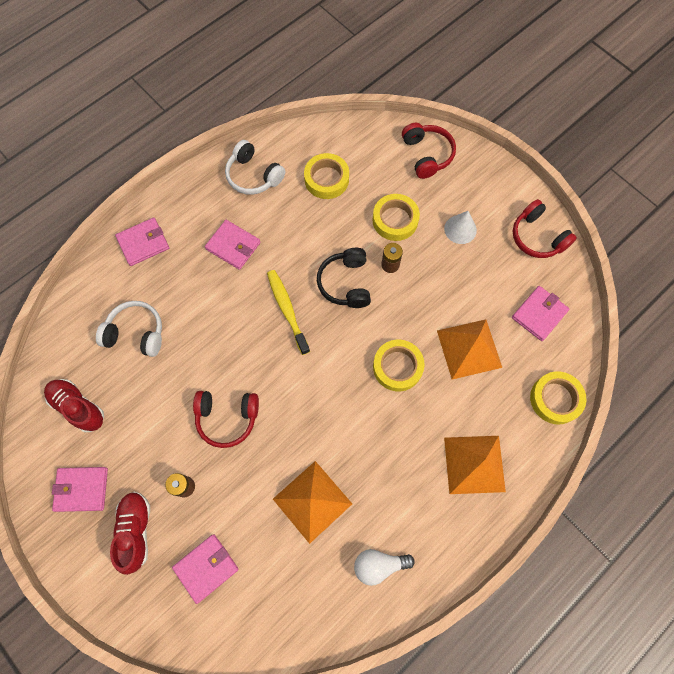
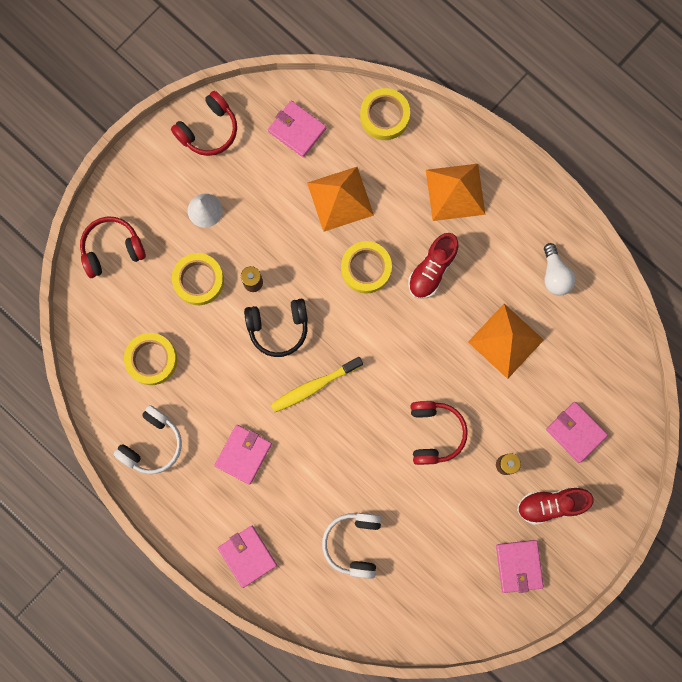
camera: 95 degrees left, 10 degrees up
red shoe [44,379,104,432] -> red shoe moved to [408,233,458,299]

